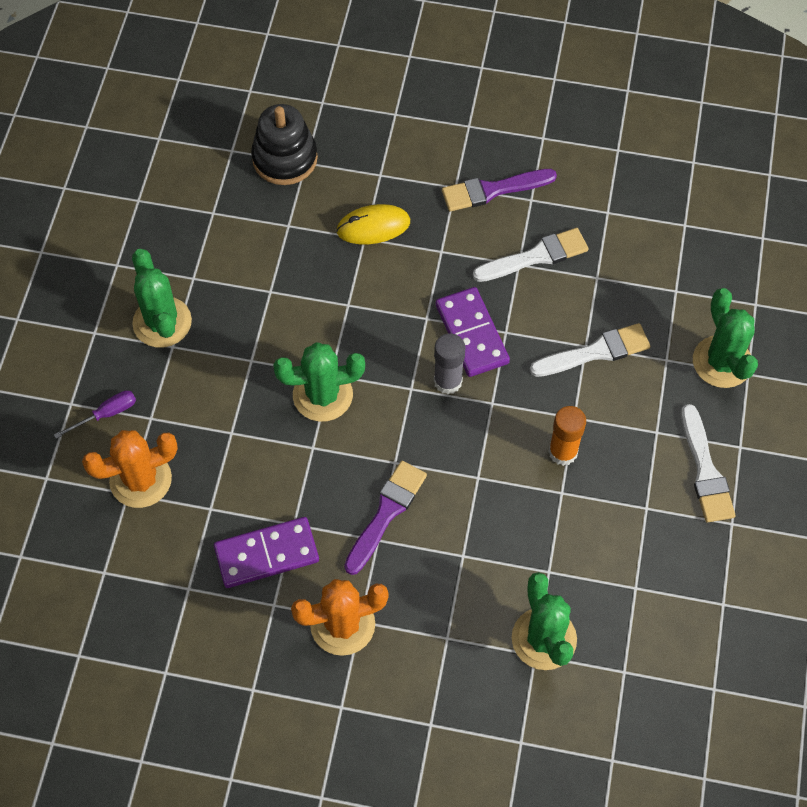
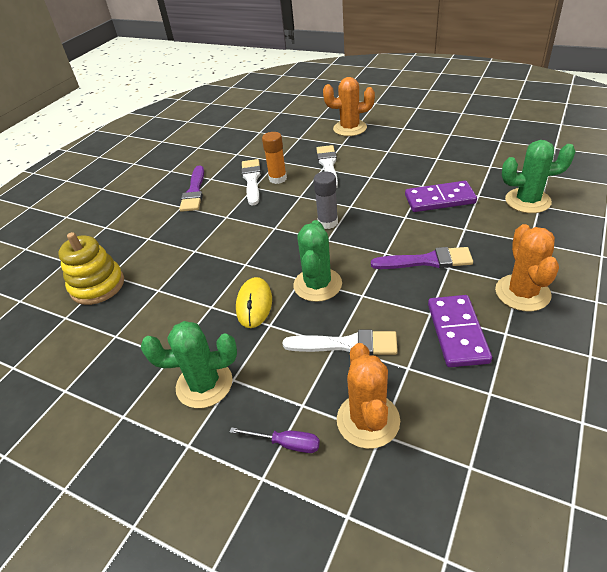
camera: 70 degrees left, 20 degrees down
purple screwdriver [54,390,136,439] -> purple screwdriver turned 120 degrees clockwise [230,427,320,453]
black stacking toy [251,104,318,185] -> yellow stacking toy [58,232,124,305]
yellow mouse [336,204,410,244] -> yellow mouse moved to [236,277,272,328]
purple brush [344,461,427,575] -> purple brush turned 135 degrees clockwise [371,247,473,269]
purple domino [436,287,510,377] -> purple domino moved to [405,181,477,212]
orange glue stick [548,406,586,466] -> orange glue stick moved to [262,132,287,184]
white brush [681,404,735,523] -> white brush moved to [283,330,398,355]
green cactus [693,288,758,388] -> orange cactus [323,77,375,136]

